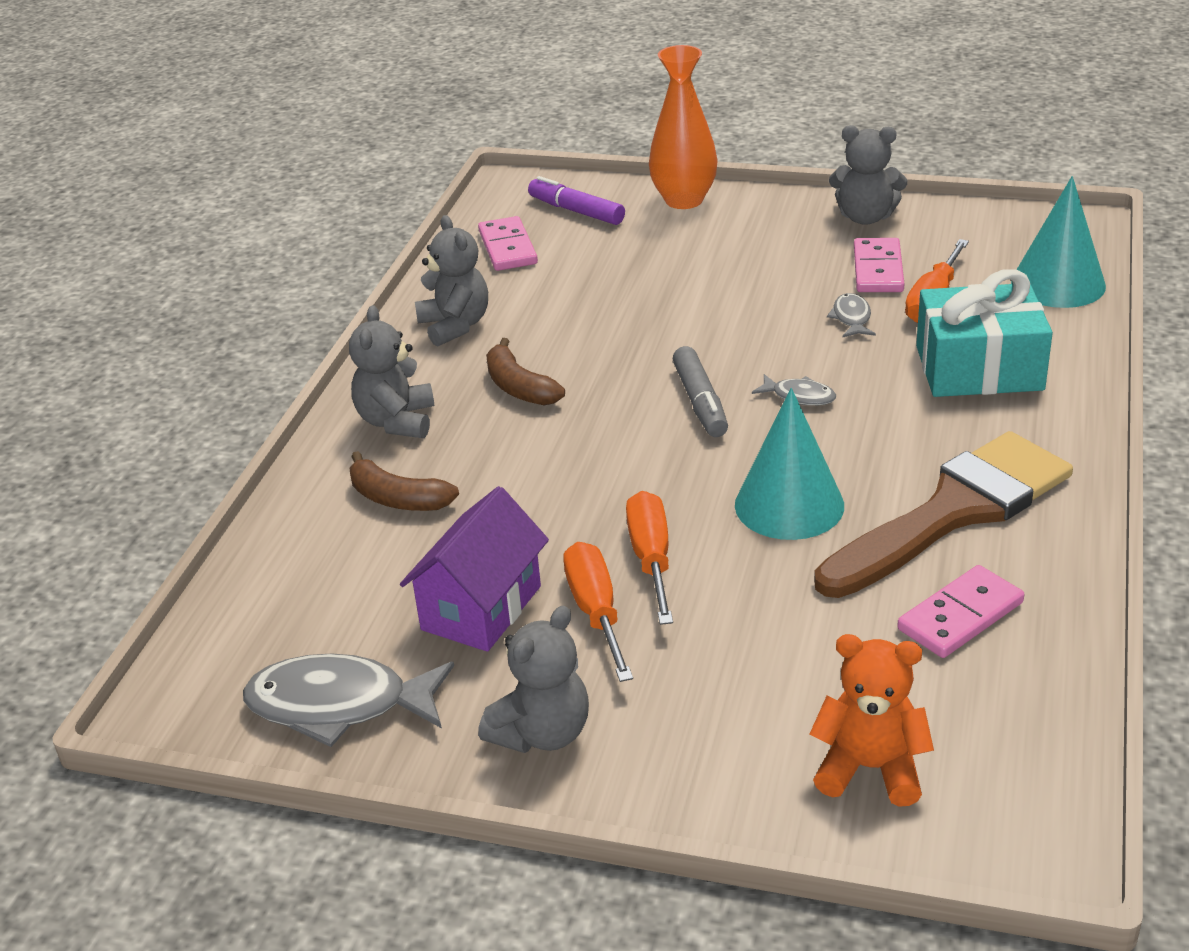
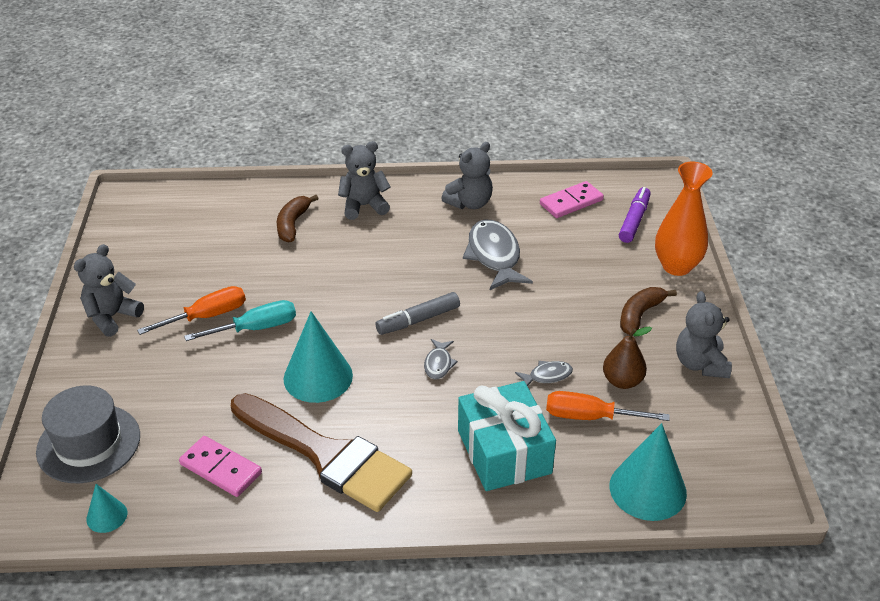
camera: 70 degrees right, 5 degrees up
grey fish [243,653,454,747] -> grey fish moved to [463,220,533,290]
purple house [400,486,549,652] -> none
grey teddy bear [478,605,589,753] -> grey teddy bear turned 105 degrees clockwise [74,244,144,337]
brown banana [486,338,565,405] -> brown banana moved to [620,287,677,336]
orange screwdriver [626,491,673,625] -> turquoise screwdriver [184,300,296,341]
orange teddy bear [810,634,934,807] -> grey hat [36,385,140,483]
pink domino [854,238,904,292] -> brown pear [603,326,652,389]
none -> turquoise cone [86,484,127,533]

